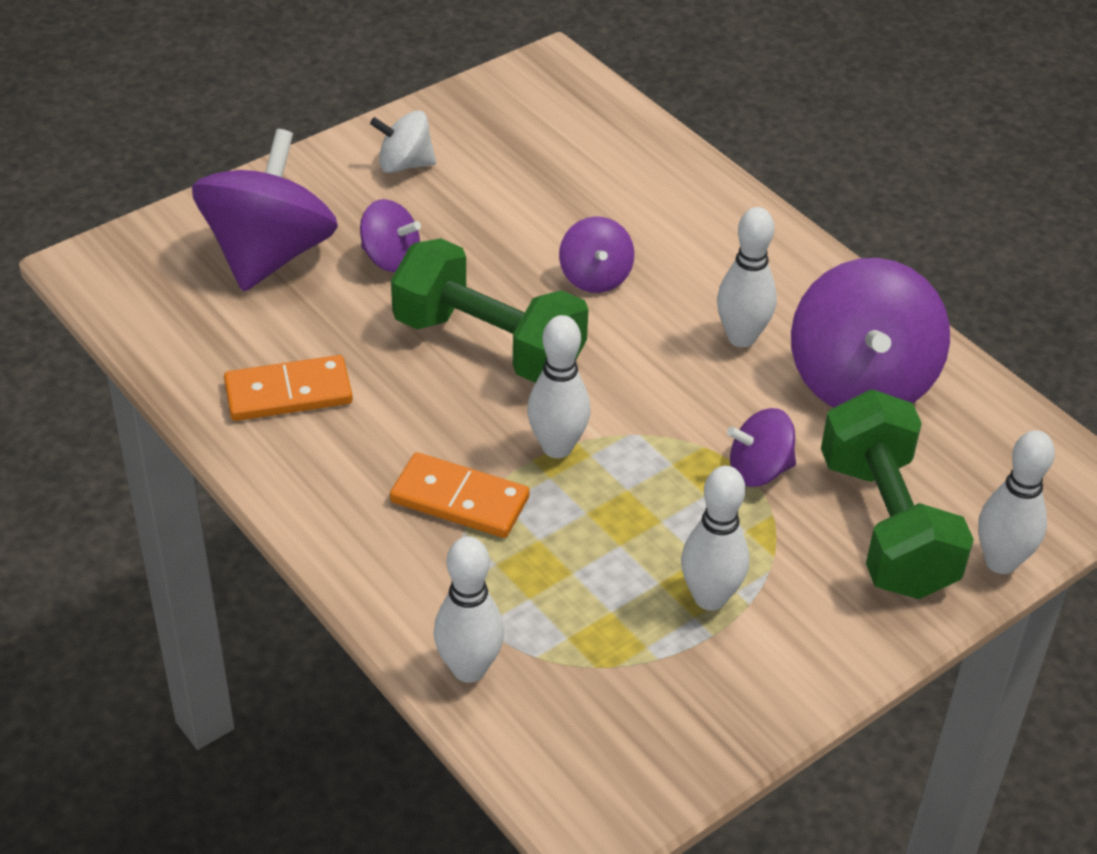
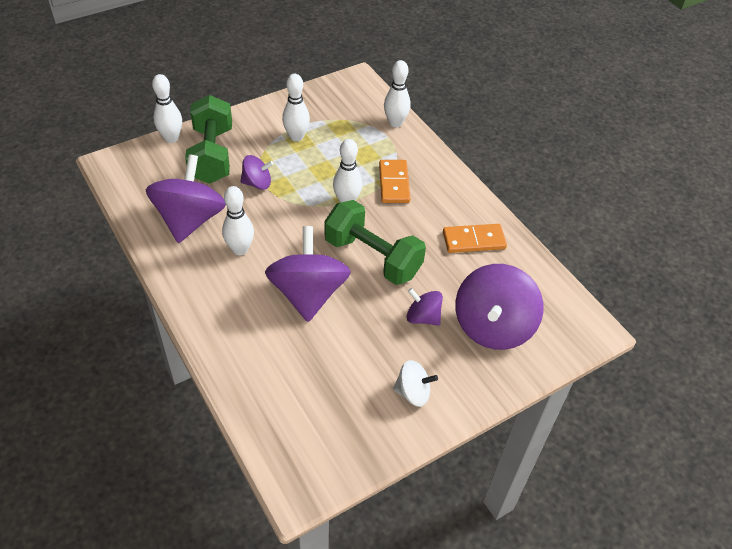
camera: 175 degrees left, 5 degrees up
orange domino [390,452,530,538] -> orange domino turned 60 degrees clockwise [379,160,410,203]
purple spinning top [559,216,634,293] -> purple spinning top [265,226,351,322], size x1.95

